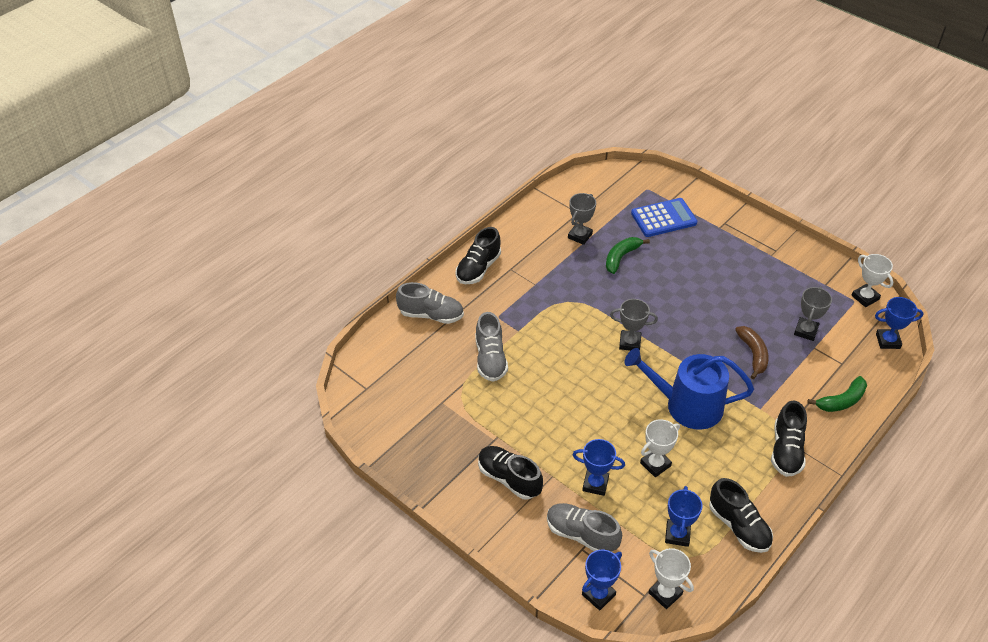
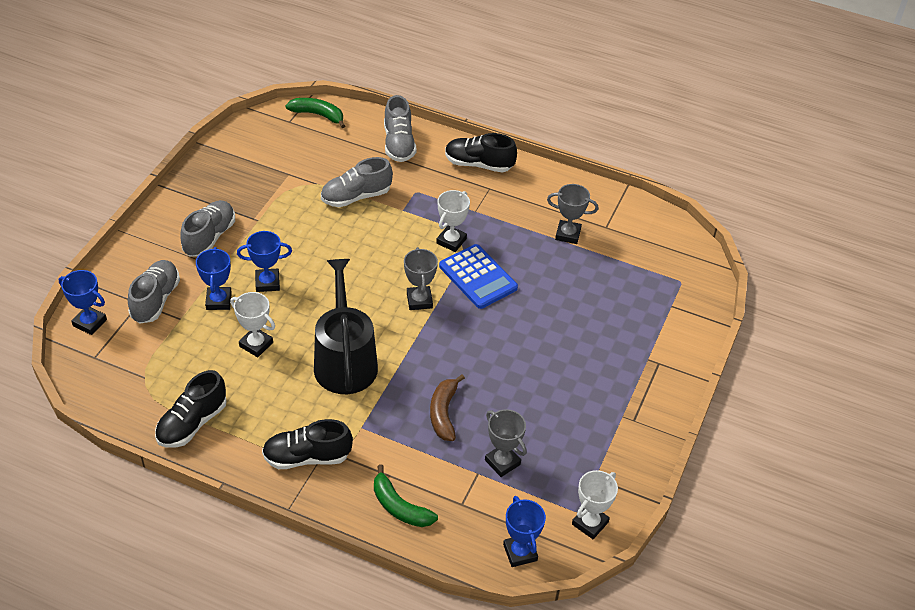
camera: 70 degrees right, 0 degrees up
black shoe [478,446,543,499] -> grey shoe [180,200,235,257]
green banana [606,237,650,274] -> green banana moved to [286,98,345,128]
blue watering can [624,348,754,430] -> black watering can [314,259,378,394]
blue calculator [631,198,697,237] -> blue calculator moved to [439,244,518,309]
white trophy [648,548,694,609] -> white trophy moved to [436,190,470,252]
blue trophy [665,486,703,547] -> blue trophy moved to [237,231,292,292]
brown banana [735,326,769,379] -> brown banana turned 120 degrees clockwise [430,375,465,441]
grey trophy [794,287,832,341] -> grey trophy turned 45 degrees clockwise [485,409,527,477]

